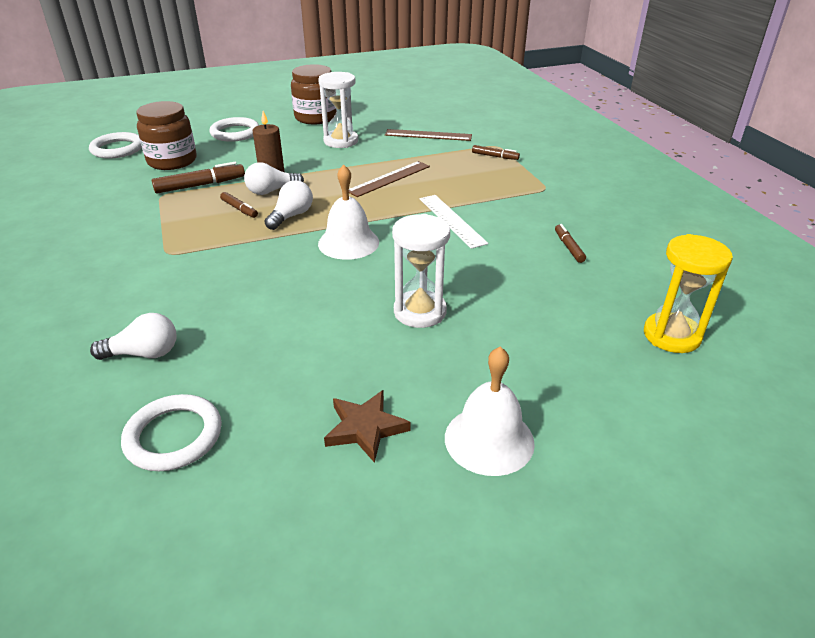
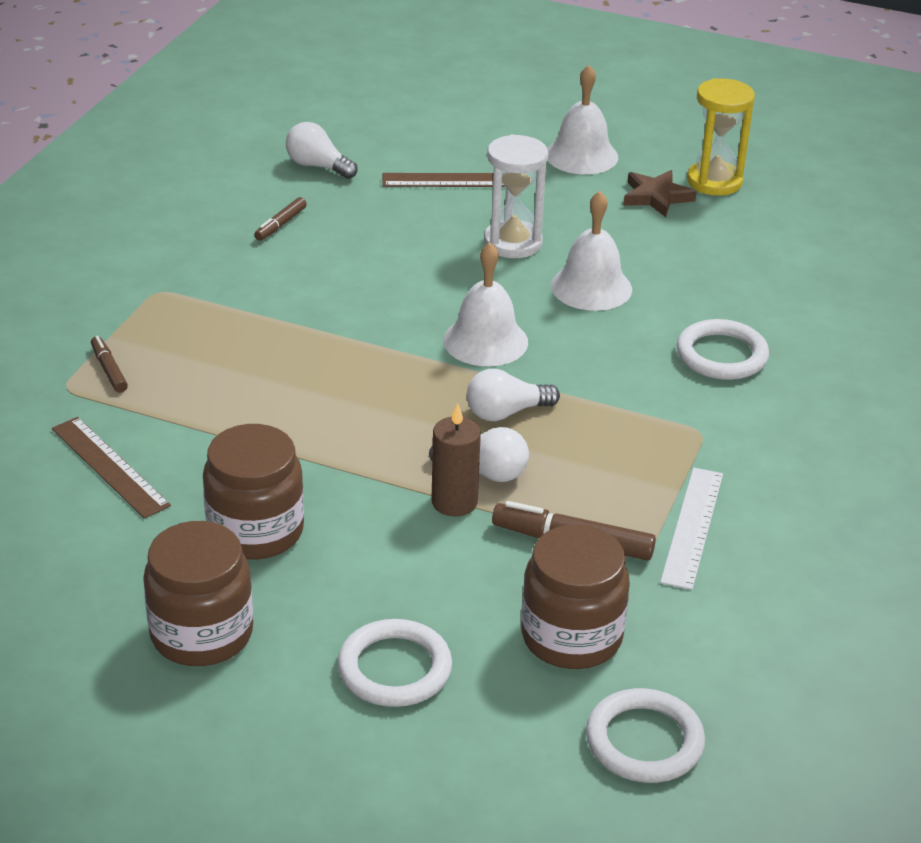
camera: 140 degrees left, 0 degrees up
white light bulb [90,313,177,360] -> white light bulb moved to [286,122,357,179]
white ring [121,394,222,471] -> white ring moved to [677,319,769,380]
brown marker [220,192,258,218] -> none
white hourglass [318,72,358,148] -> brown jar [203,424,304,560]
brown ruler [349,161,430,197] -> brown ruler moved to [382,173,505,187]
white ruler [420,195,488,249] -> white ruler moved to [660,468,723,590]
yellow hourglass [644,234,733,353] -> yellow hourglass moved to [687,78,755,196]
none -> white bell [551,191,632,311]

